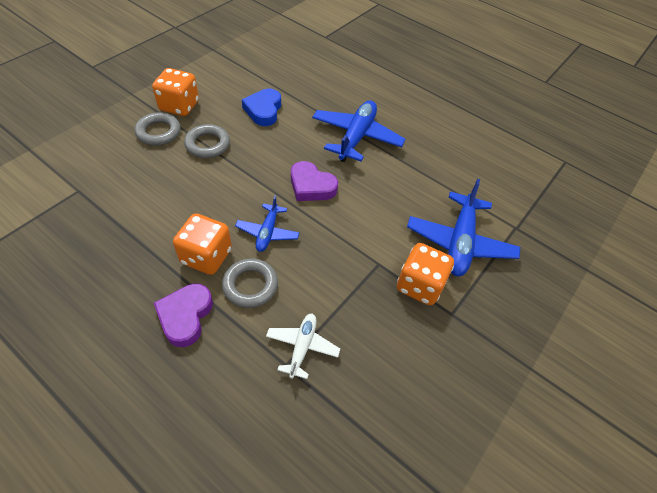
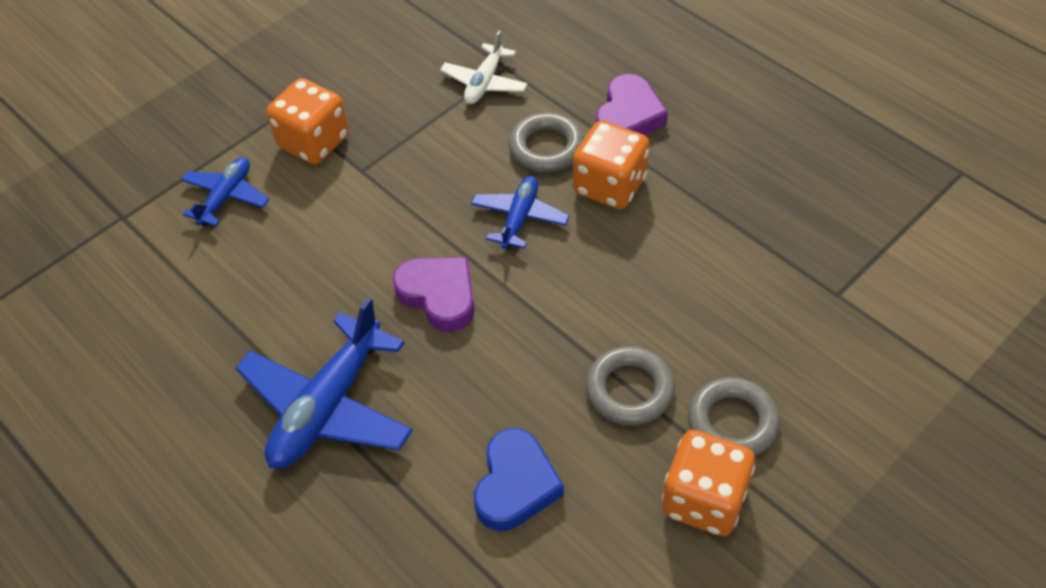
camera: 165 degrees left, 0 degrees up
blue plane [407,179,520,276] -> blue plane [181,157,269,226], size x0.56

